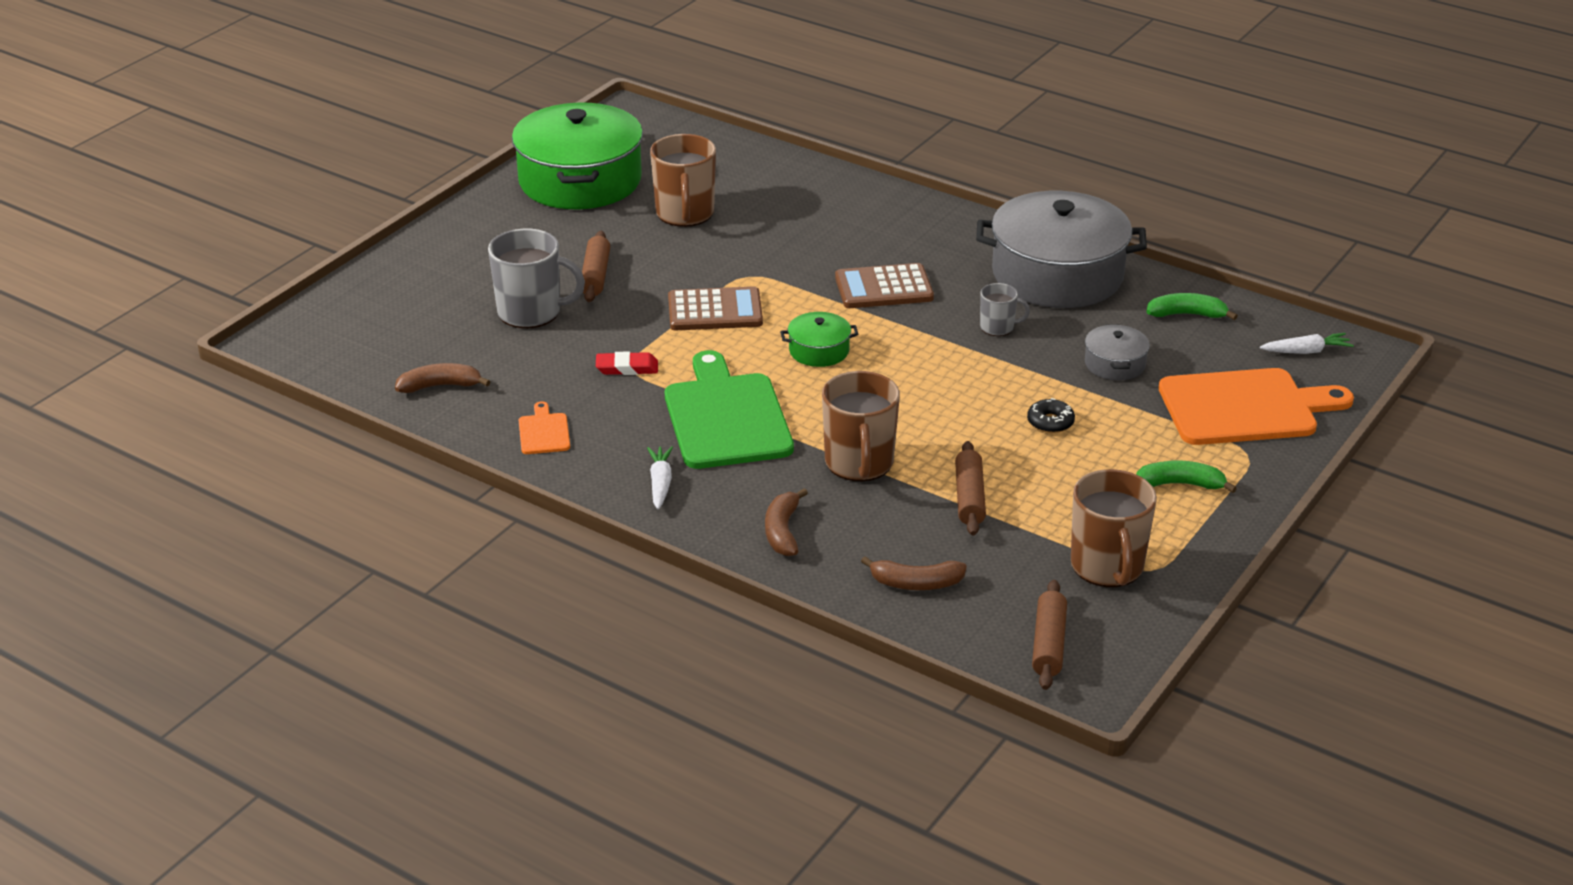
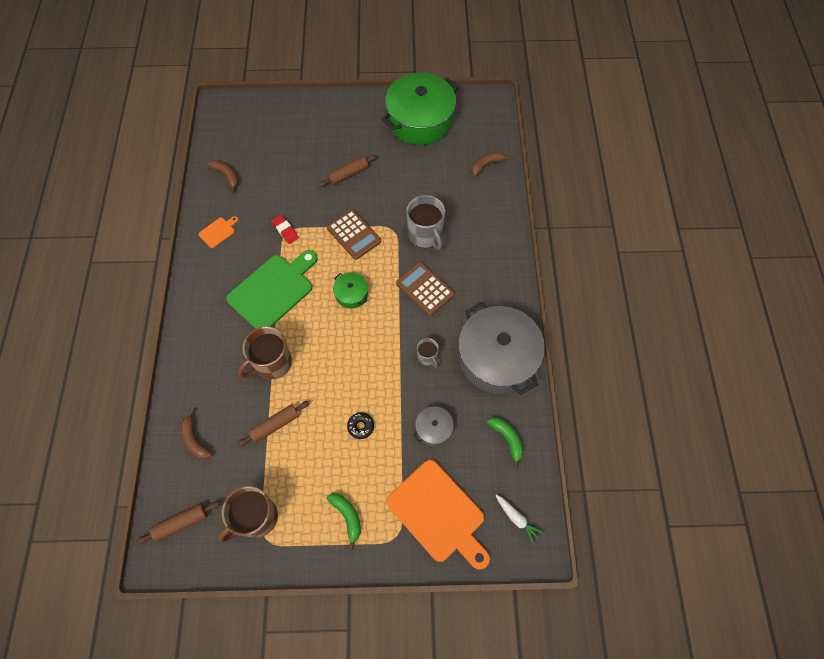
camera: 55 degrees right, 30 degrees up
grey mug [488,229,585,328] -> grey mug moved to [406,195,445,250]
white carrot [647,446,673,509] -> none
brown mug [650,134,716,227] -> none
brown banana [765,488,808,556] -> brown banana moved to [472,152,512,176]

